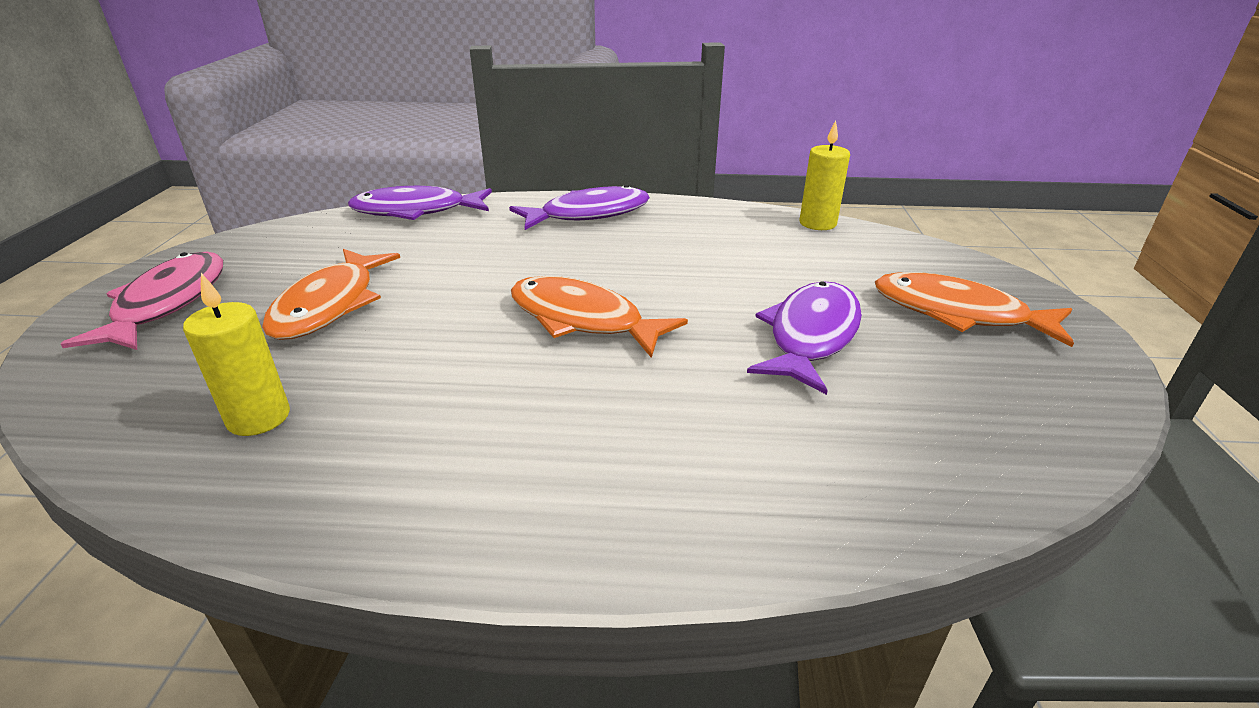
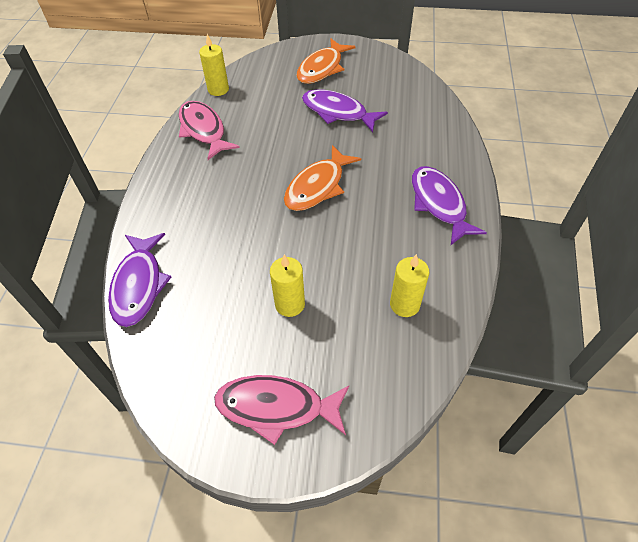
camera: 85 degrees left, 20 degrees up
orange fish [262,249,400,340] -> yellow candle [270,254,305,317]
purple fish [509,185,650,230] -> purple fish moved to [412,166,487,245]
none -> pink fish [179,101,240,160]

